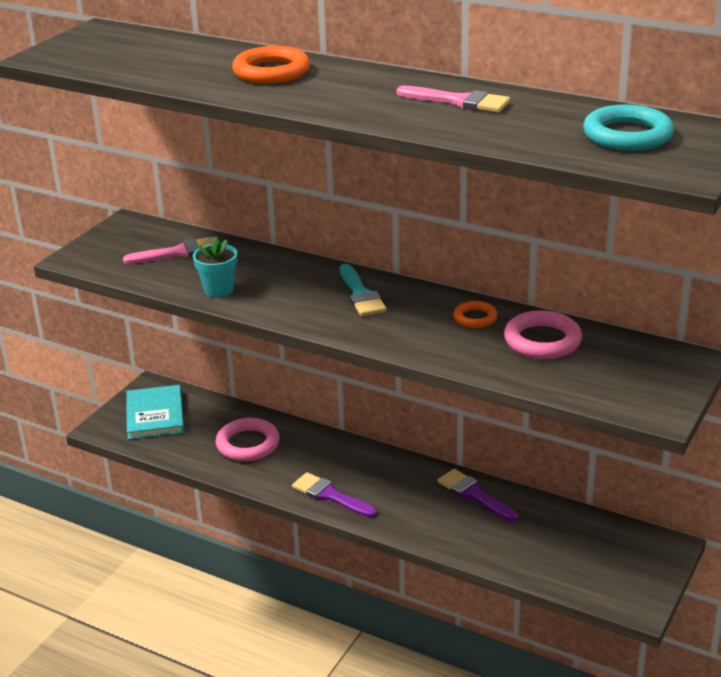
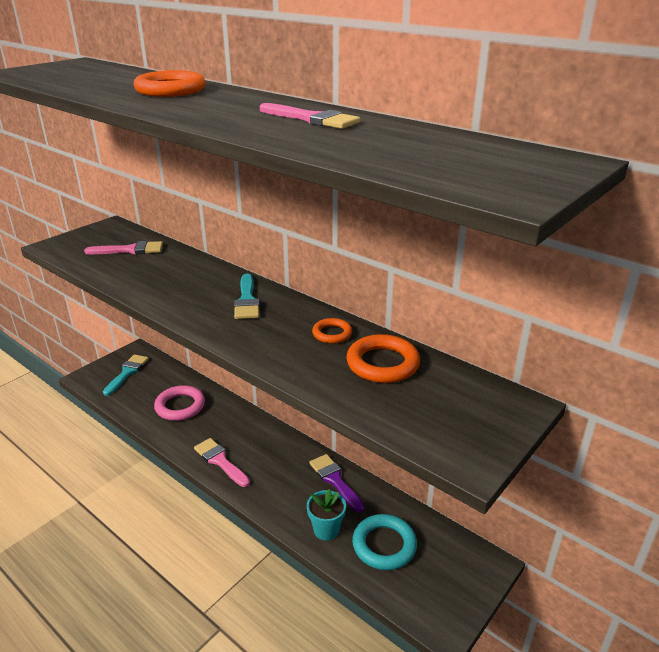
camera: 10 degrees right, 0 degrees up
turquoise book [126,385,184,440] -> turquoise brush [103,354,149,396]
turquoise flower pot [193,236,238,298] -> turquoise flower pot moved to [307,489,346,541]
purple brush [292,472,377,518] -> pink brush [194,438,250,487]
pink ring [504,310,582,359] -> orange ring [347,334,420,383]
turquoise ring [583,105,674,151] -> turquoise ring moved to [352,514,417,570]

